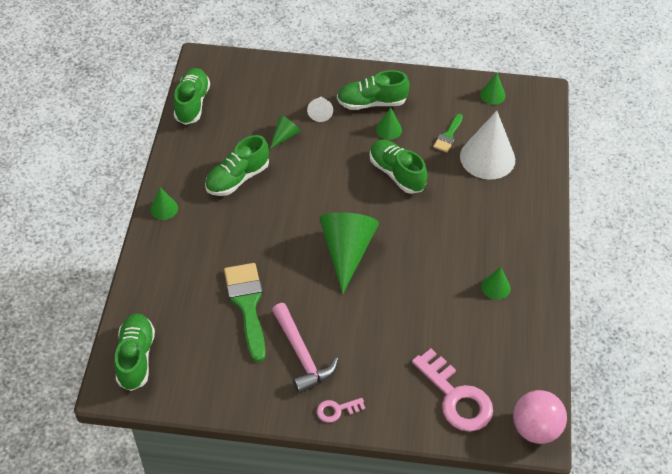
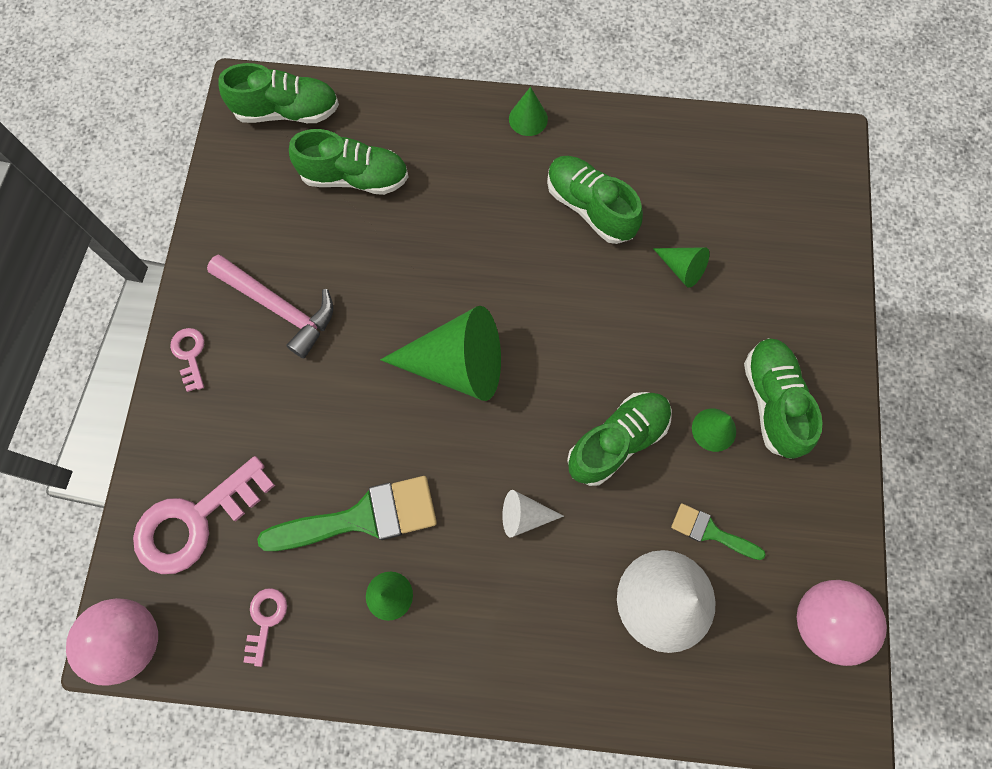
camera: 90 degrees right, 20 degrees up
green shoe [173,68,210,125] -> green shoe moved to [289,129,408,195]
green brush [224,263,266,362] -> green brush moved to [257,476,437,551]
pink hammer [272,303,338,393] -> pink hammer turned 120 degrees counterclockwise [207,254,333,359]
white cone [307,97,333,122] -> white cone moved to [502,490,564,538]
green cone [480,73,506,105] -> pink ball [797,580,887,666]
none -> pink key [243,588,287,667]

